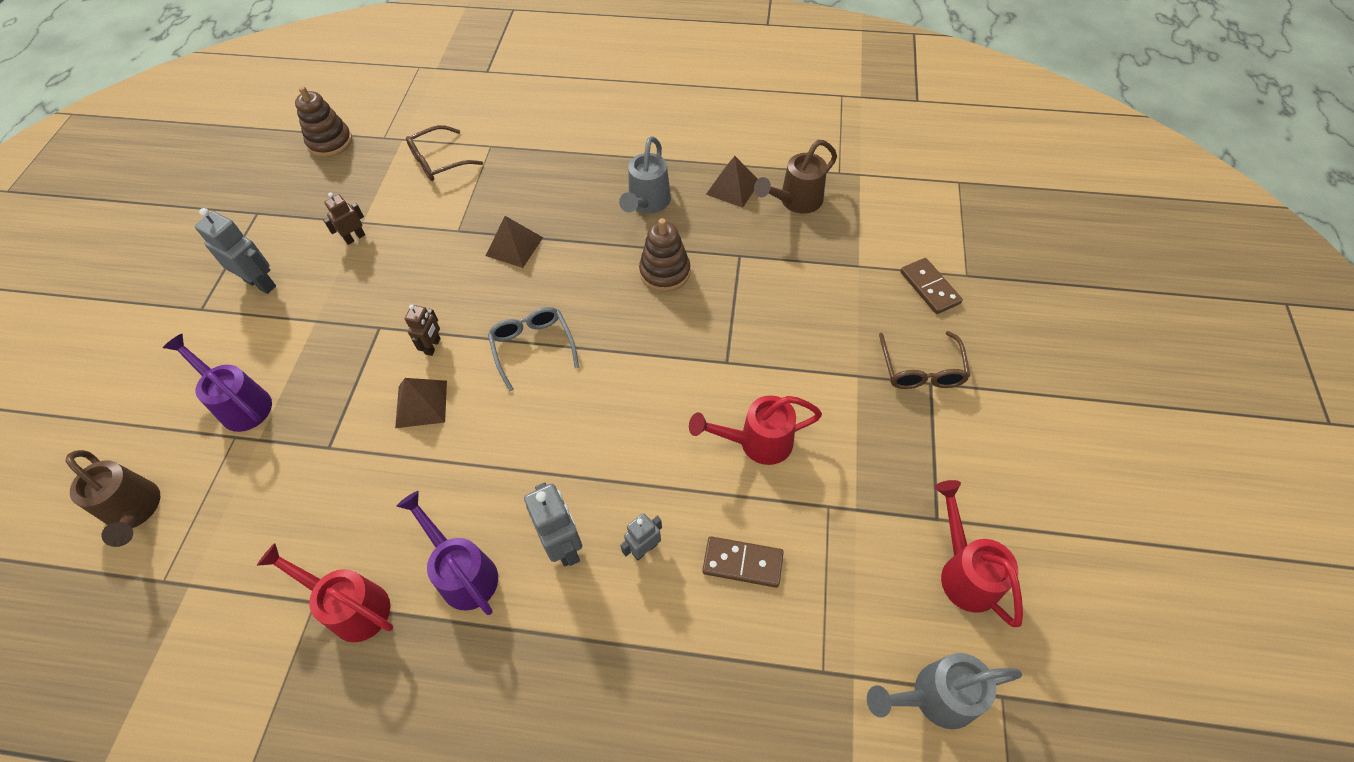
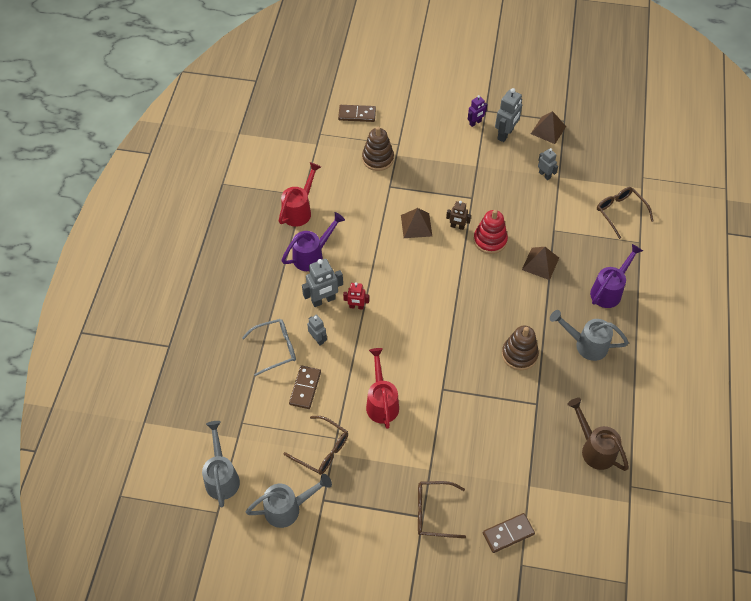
camera: 90 degrees right, 0 degrees up
brown watering can [65,450,160,547] -> brown domino [338,105,376,122]
purple watering can [163,334,272,432] -> purple watering can moved to [590,244,643,308]
brown stacking toy [295,86,352,157] -> brown stacking toy moved to [362,127,394,171]
brown robot [323,193,365,245] -> grey robot [538,148,558,180]
grey glasses [488,307,579,391] -> grey glasses moved to [242,319,296,376]
brown pyramid [706,156,758,208] -> brown pyramid moved to [531,111,566,144]
red watering can [934,480,1023,627] -> grey watering can [246,474,332,528]
none -> brown glasses [283,416,348,475]
none -> red robot [343,282,369,310]
none -> purple robot [468,95,488,127]
none -> red stacking toy [474,210,508,254]

